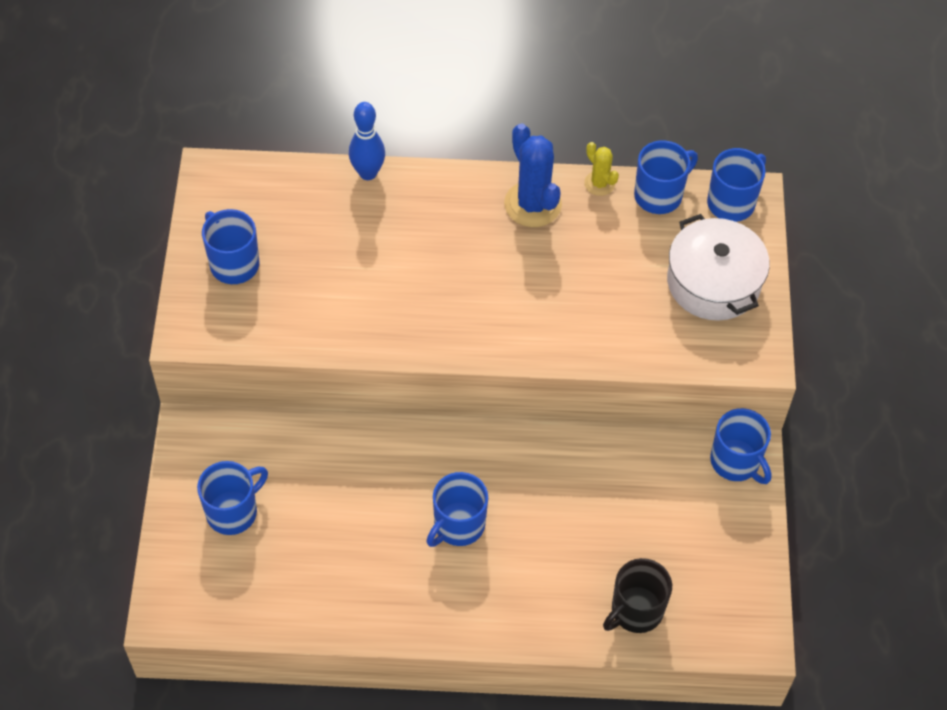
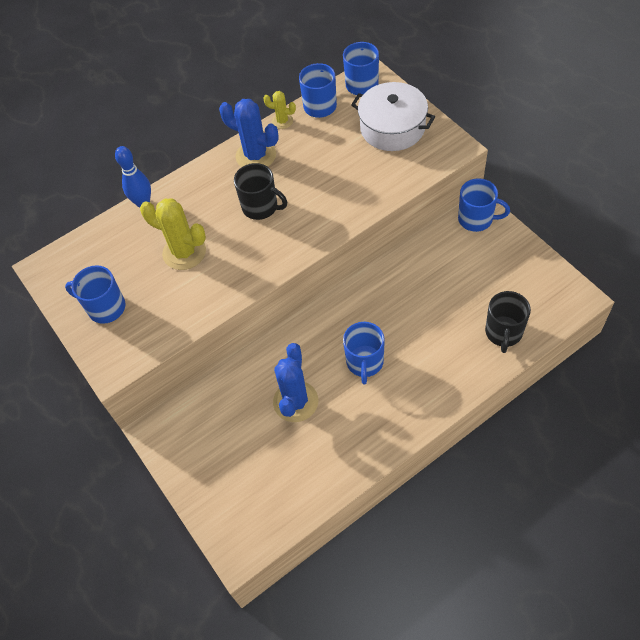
camera: 30 degrees left, 0 degrees up
blue mug [197,461,268,535] -> none
none -> yellow cactus [140,198,206,270]
none -> black mug [234,163,287,220]
none -> blue cactus [273,343,318,422]

